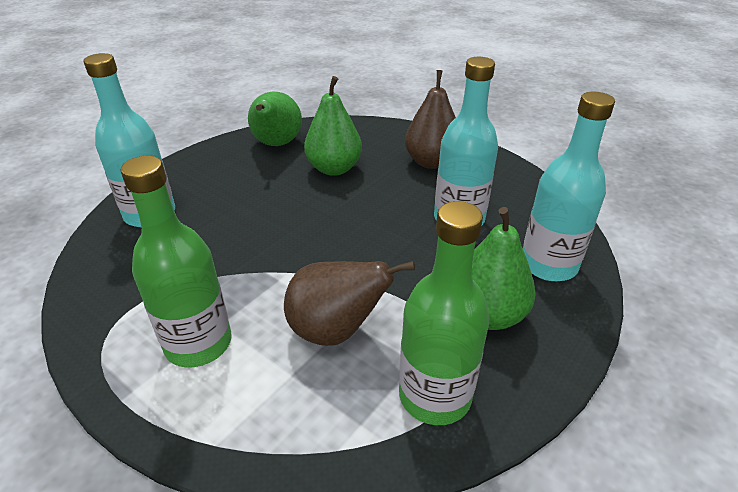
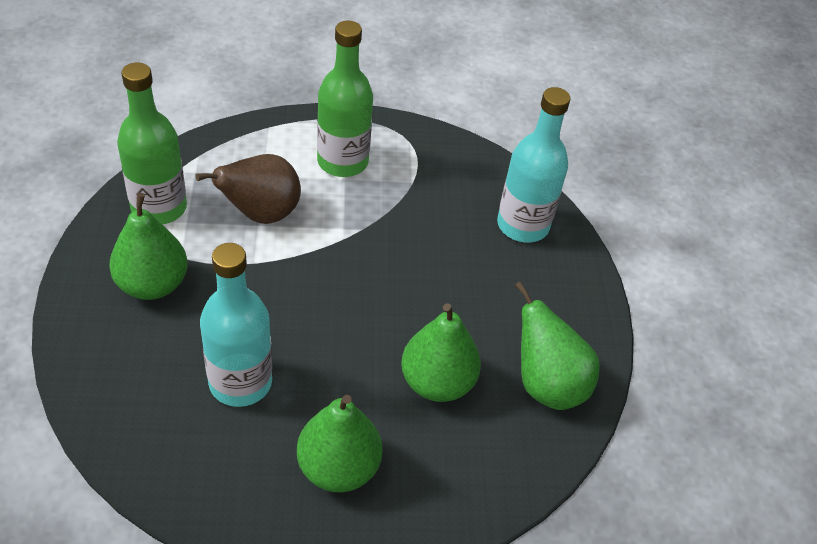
camera: 135 degrees right, 10 degrees up
brown pear [405,70,456,169] -> green pear [297,395,383,492]
turquoise bottle [523,92,615,281] -> none

